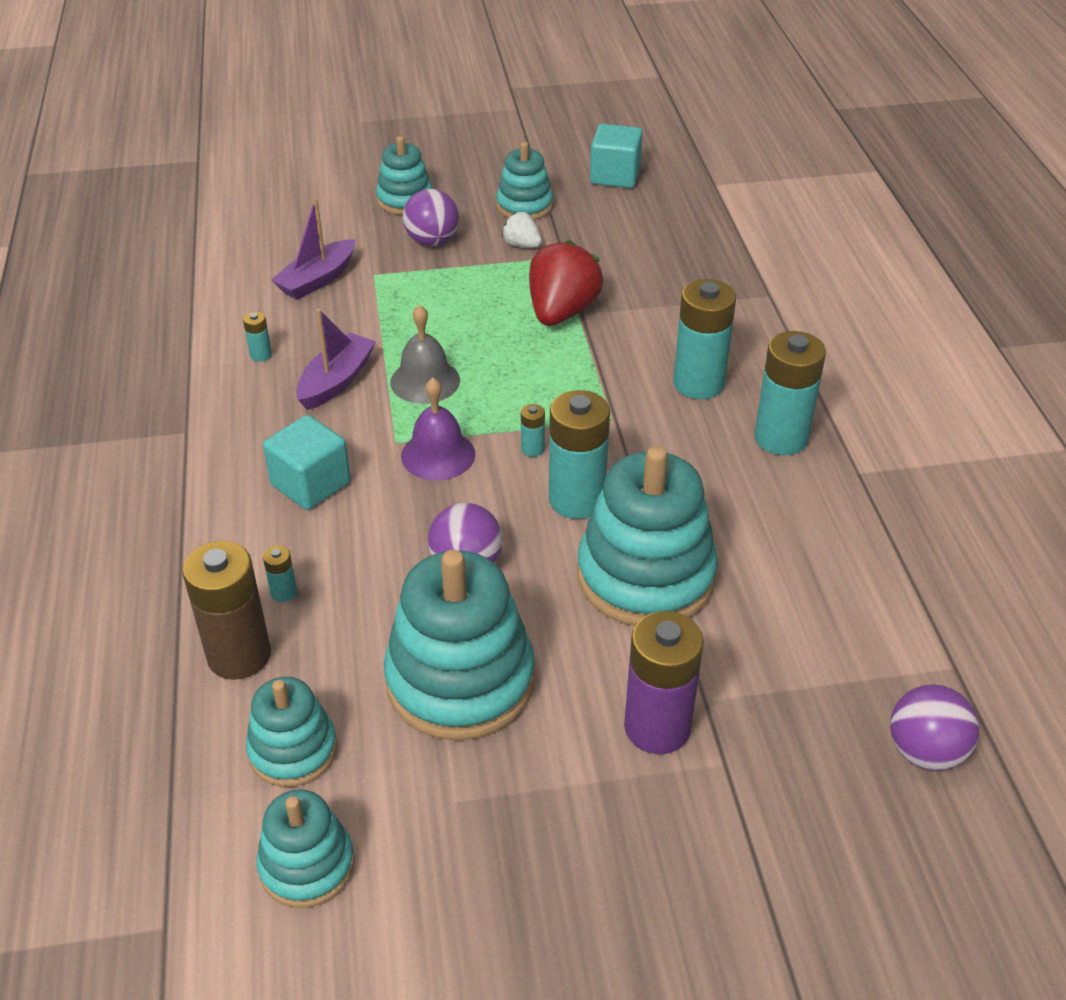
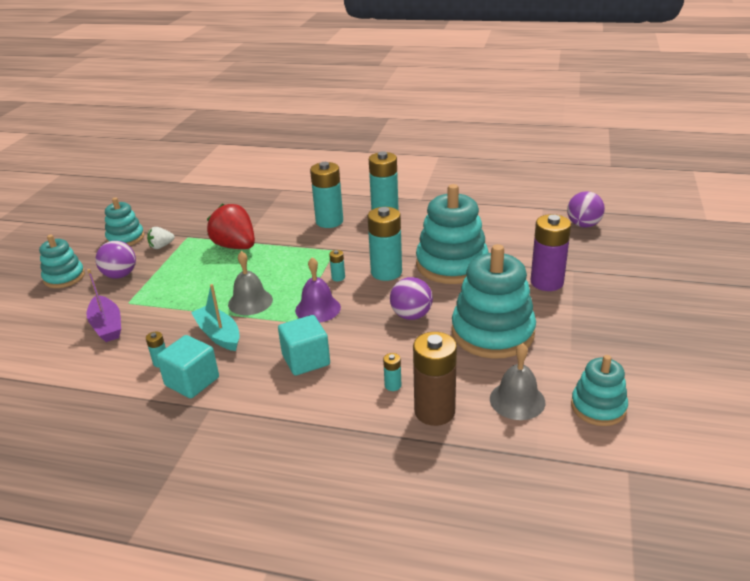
camera: 65 degrees left, 10 degrees down
turquoise stacking toy [246,677,337,787] -> grey bell [490,343,545,420]
purple boat [296,309,376,410] -> turquoise boat [191,284,240,351]
turquoise cube [590,124,643,188] -> turquoise cube moved to [157,335,219,398]

